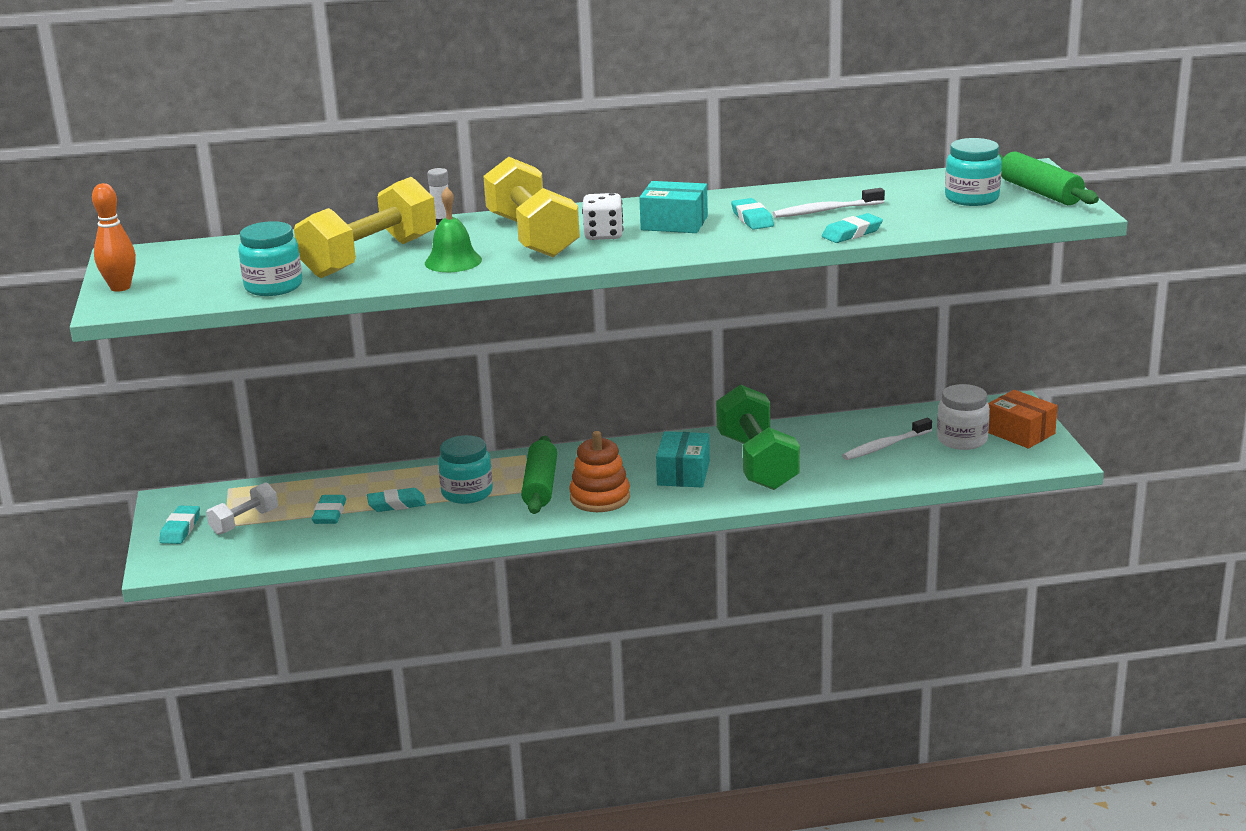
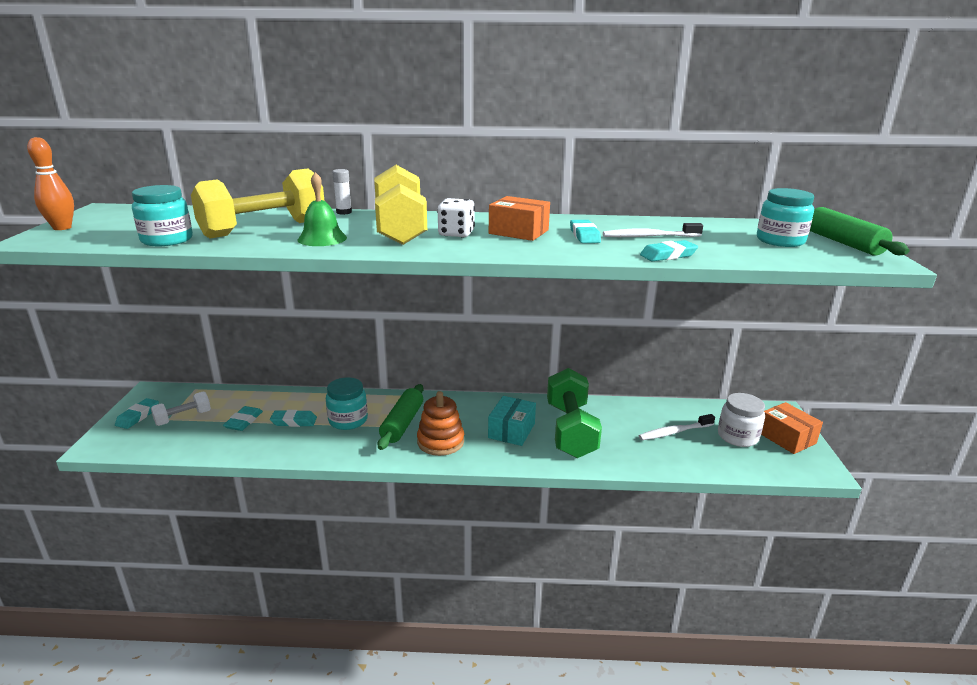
camera: 10 degrees right, 0 degrees up
turquoise box [639,181,708,233] -> orange box [489,196,550,241]

